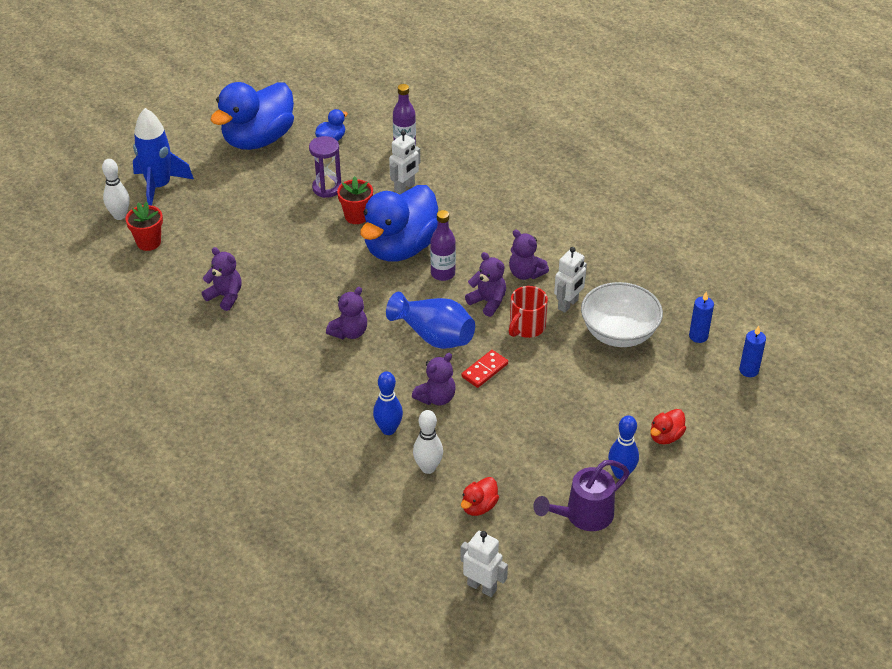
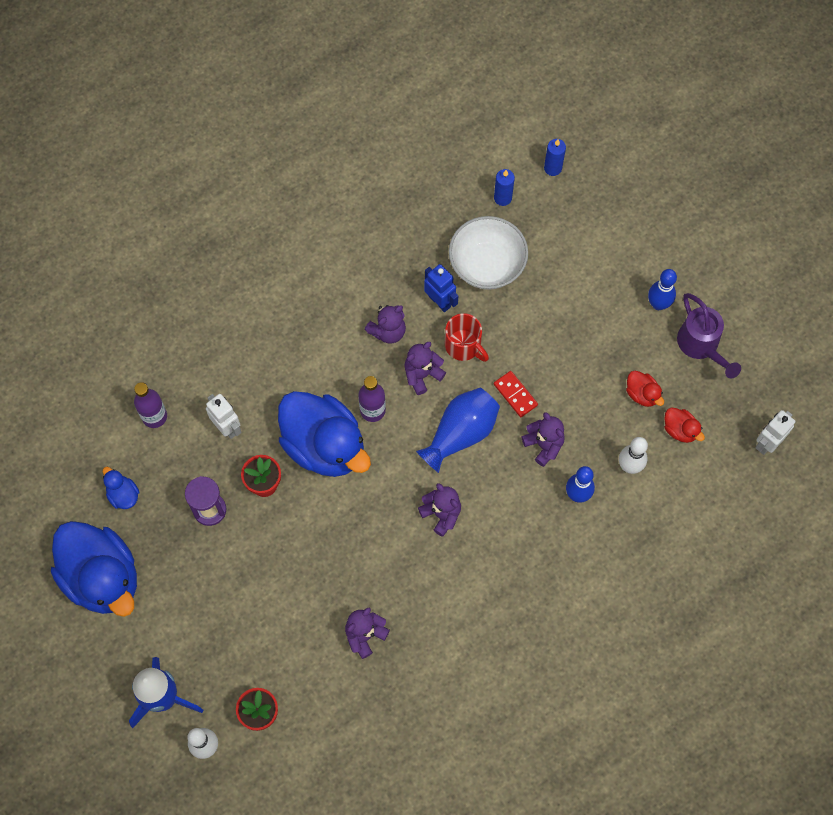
camera: 80 degrees left, 25 degrees up
white robot [554,247,587,313] -> blue robot [424,264,458,312]
red duck [650,409,686,445] -> red duck moved to [626,371,664,407]

